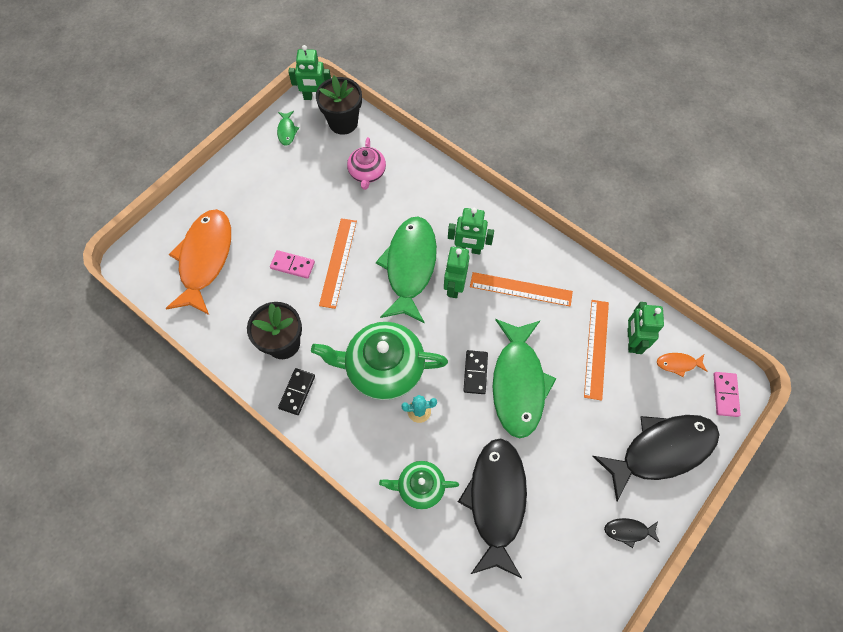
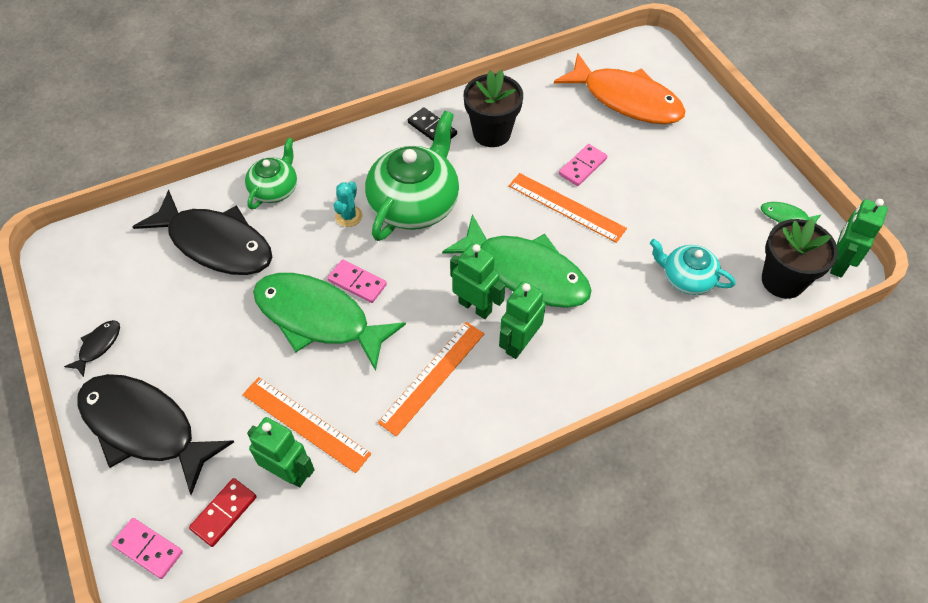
camera: 115 degrees right, 10 degrees down
pink teapot [347,137,386,190] -> turquoise teapot [650,239,736,295]
black domino [463,350,488,394] -> pink domino [328,259,387,303]
black fish [592,415,720,501] -> black fish turned 120 degrees clockwise [77,374,234,495]
orange fish [657,353,707,377] -> red domino [189,478,257,547]

